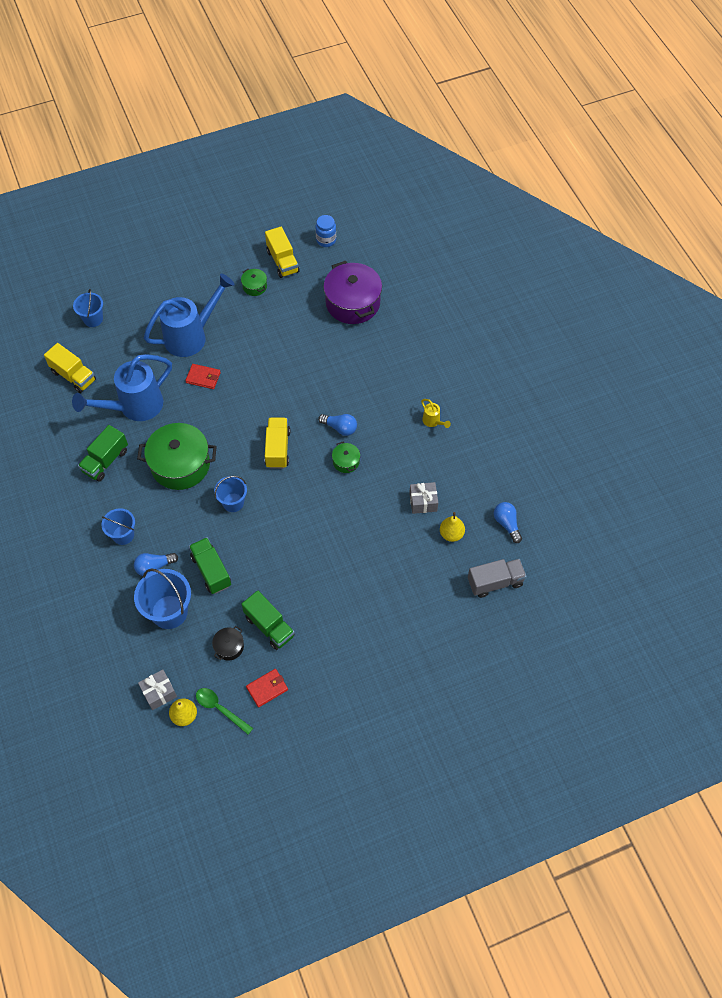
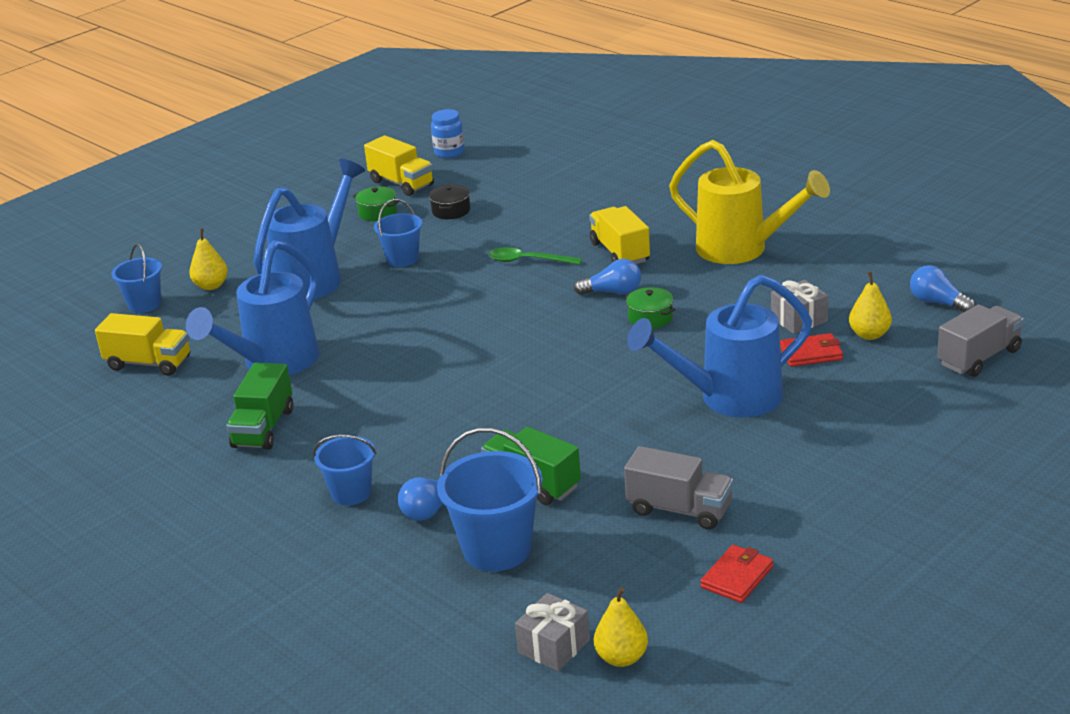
camera: 20 degrees left, 30 degrees down
green pot [137,423,217,490] -> none
red wallet [185,364,221,389] -> red wallet moved to [780,333,843,367]
green spoon [196,688,253,735] -> green spoon moved to [489,247,582,265]
black pot [212,626,244,661] -> black pot moved to [429,184,470,219]
blue bucket [214,476,247,512] -> blue bucket moved to [374,199,422,267]
green truck [242,590,295,650] -> grey truck [624,446,733,530]
yellow truck [265,418,290,469] -> yellow truck moved to [589,206,650,264]
purple pot [323,261,382,324] -> none
yellow watering can [421,399,451,428] -> yellow watering can [669,140,830,264], size x2.46
none -> yellow pear [189,228,228,290]
none -> blue watering can [627,274,812,418]

